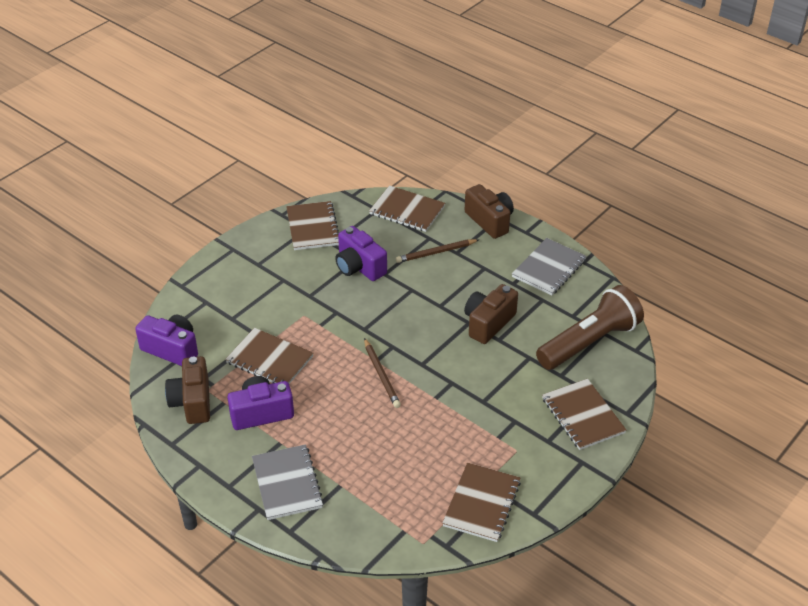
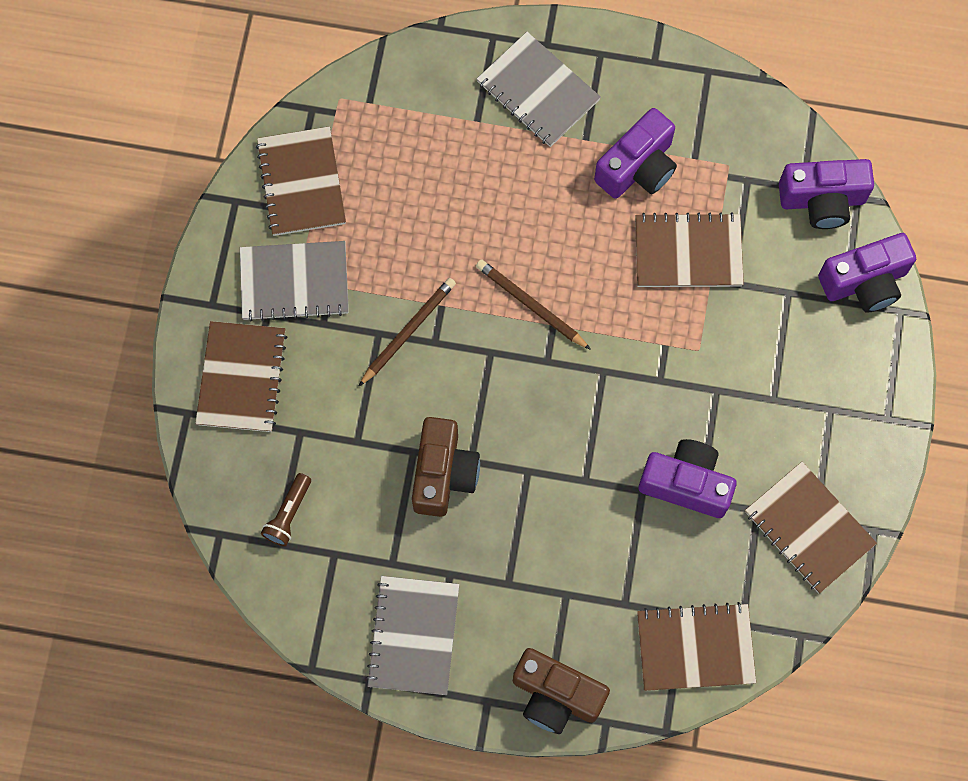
camera: 150 degrees right, 30 degrees up
brown camera [165,356,210,424] -> none
brown pencil [396,239,479,263] -> brown pencil moved to [358,278,456,387]
brown flashlight [536,285,644,370] -> brown flashlight [261,473,311,546], size x0.41
brown notebook [542,379,626,450] -> brown notebook turned 60 degrees clockwise [195,321,287,432]
none -> grey notebook [240,241,349,321]
none -> purple camera [818,233,916,313]

